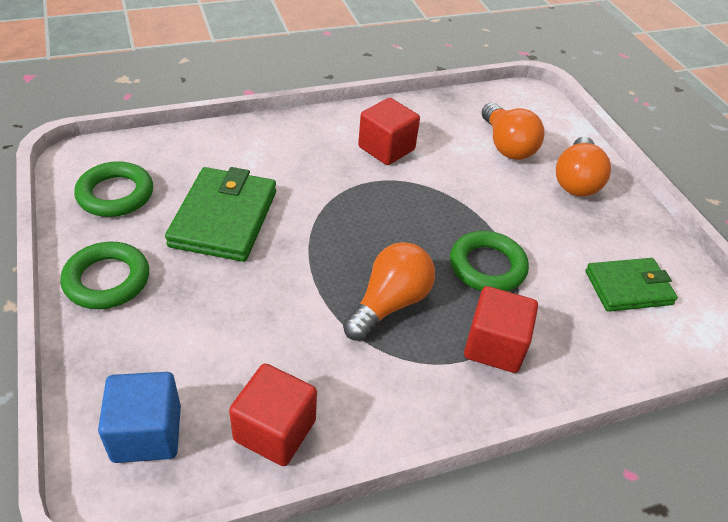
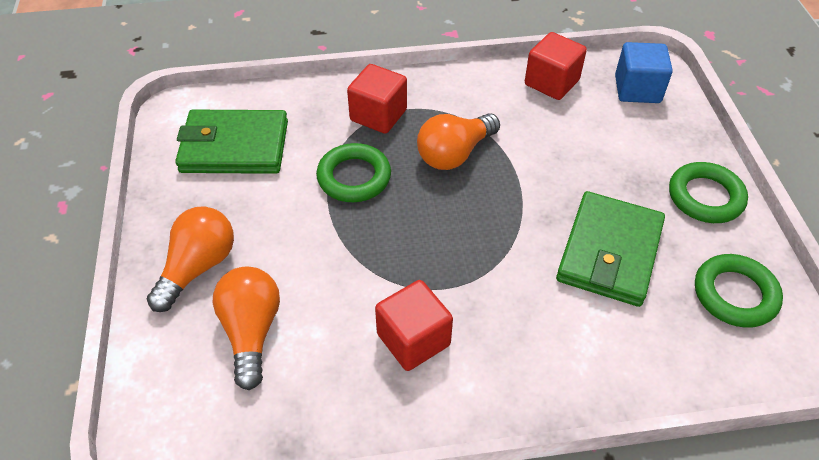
camera: 165 degrees left, 5 degrees up
green wallet [585,258,678,312] -> green wallet [175,110,288,174], size x1.50

